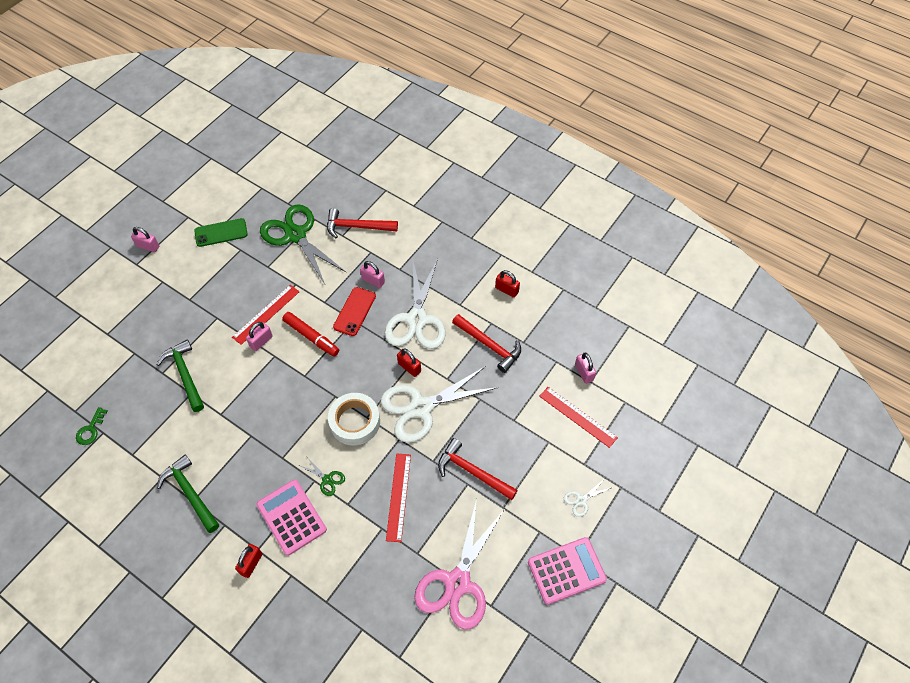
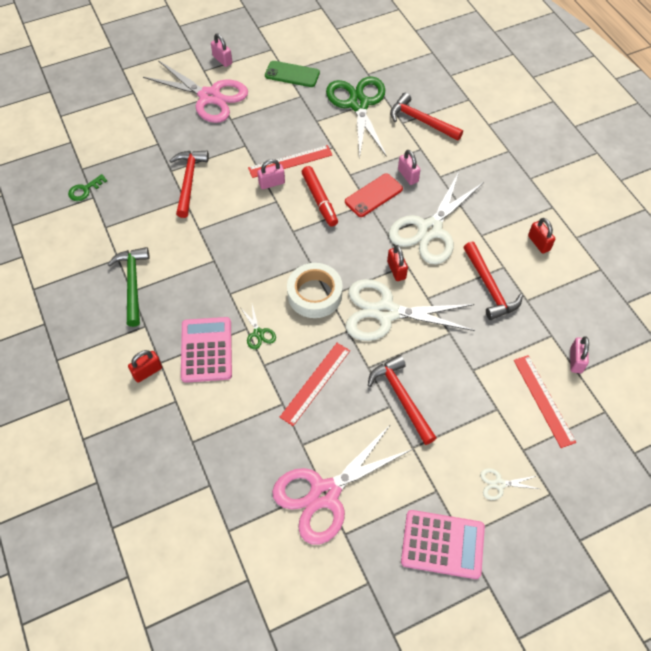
camera: 30 degrees right, 0 degrees up
green hammer [157,340,204,412] -> red hammer [169,151,209,218]
none -> pink scissors [143,60,248,123]

